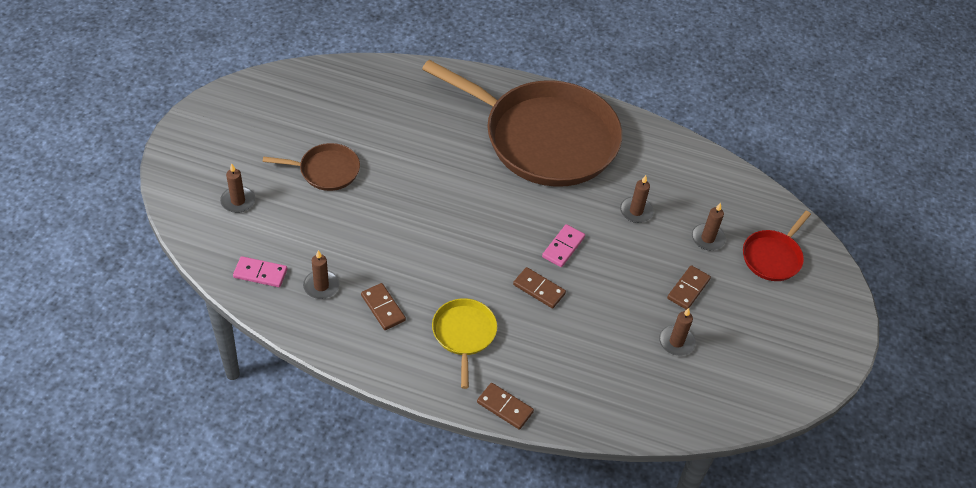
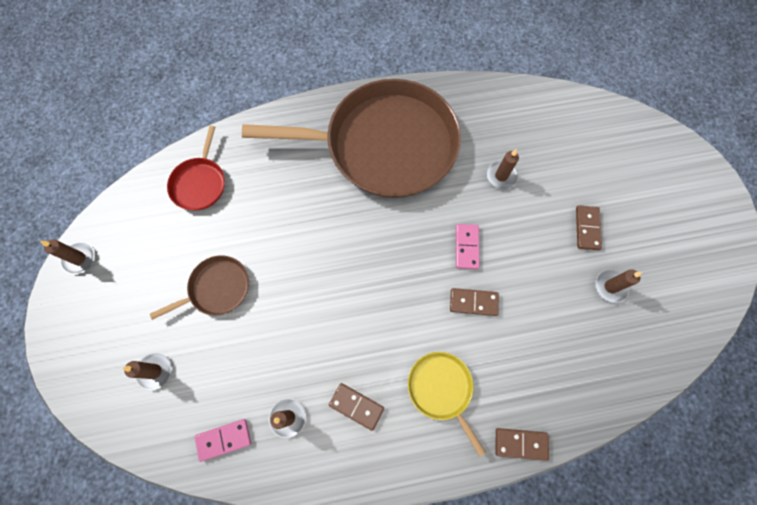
camera: 25 degrees left, 20 degrees up
brown candle [692,203,726,250] -> brown candle moved to [40,239,94,274]
red pan [743,211,811,281] -> red pan moved to [167,126,225,211]

